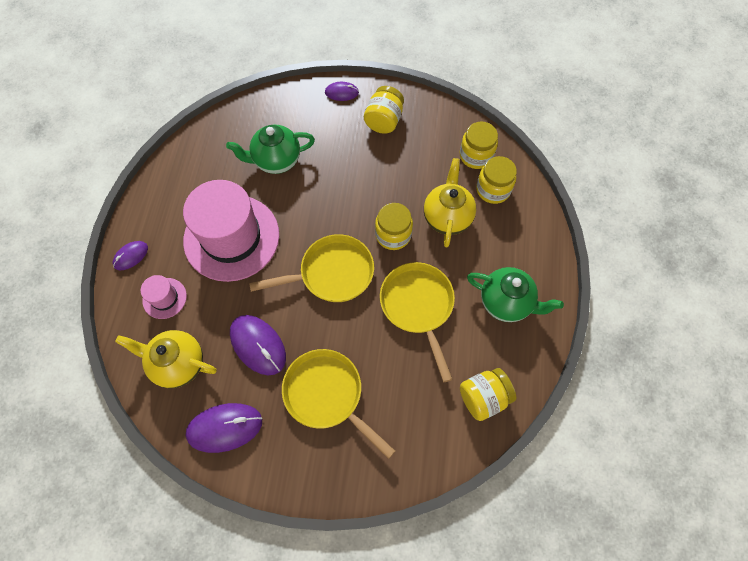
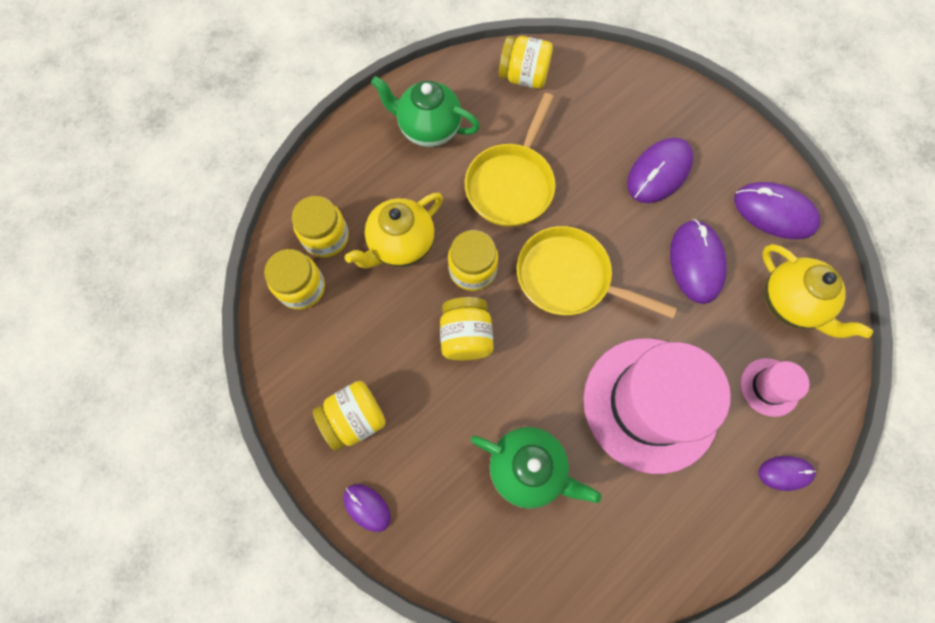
camera: 140 degrees left, 5 degrees up
yellow pan [282,349,395,459] -> purple mouse [627,138,694,203]
green teapot [467,267,564,322] -> green teapot turned 45 degrees counterclockwise [371,76,480,147]
none -> yellow jar [440,297,494,360]

